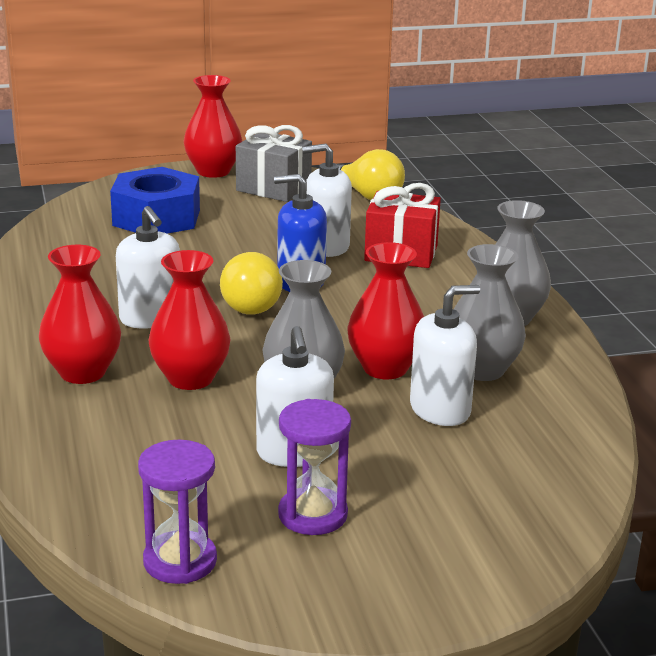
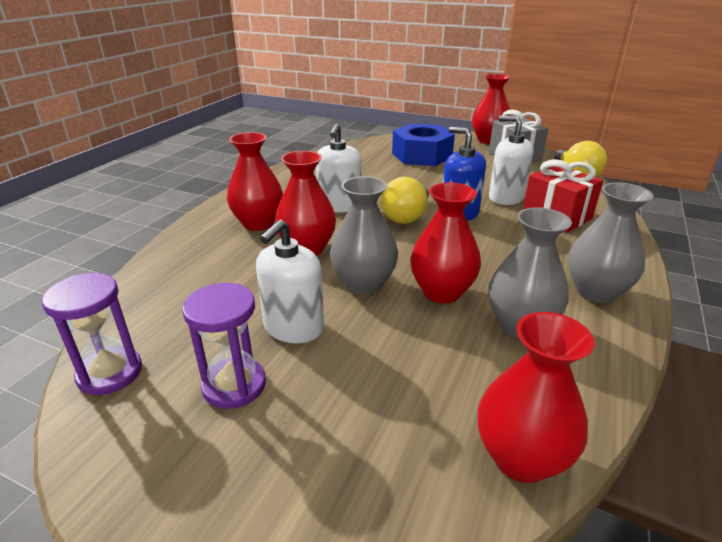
camera: 40 degrees right, 5 degrees up
white soap dispenser [410,285,480,426] -> none
none -> red vase [478,312,595,483]

